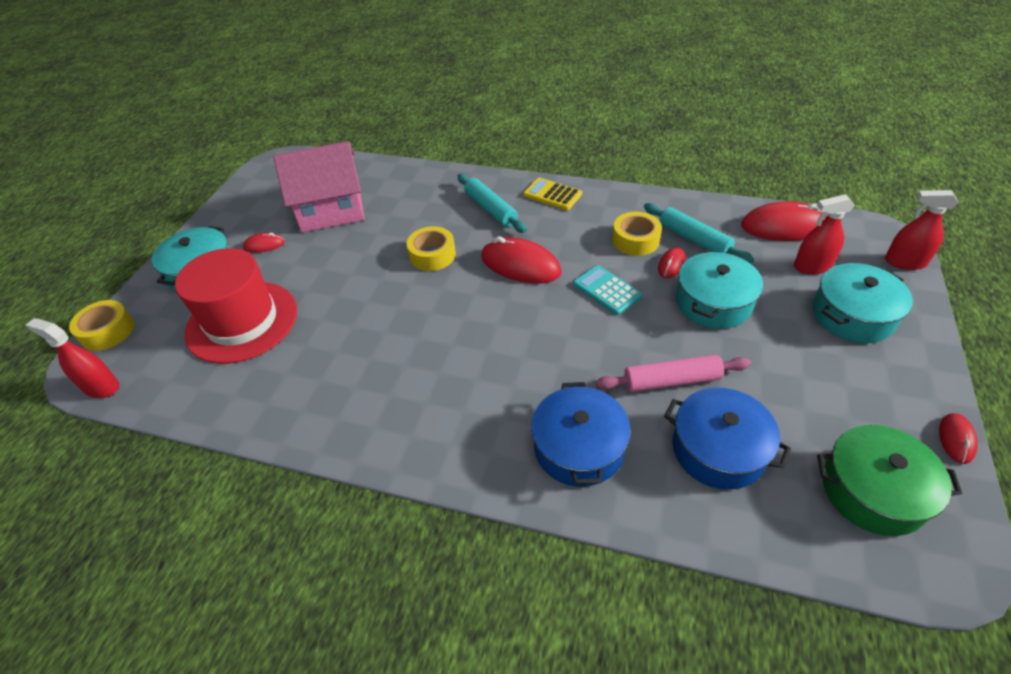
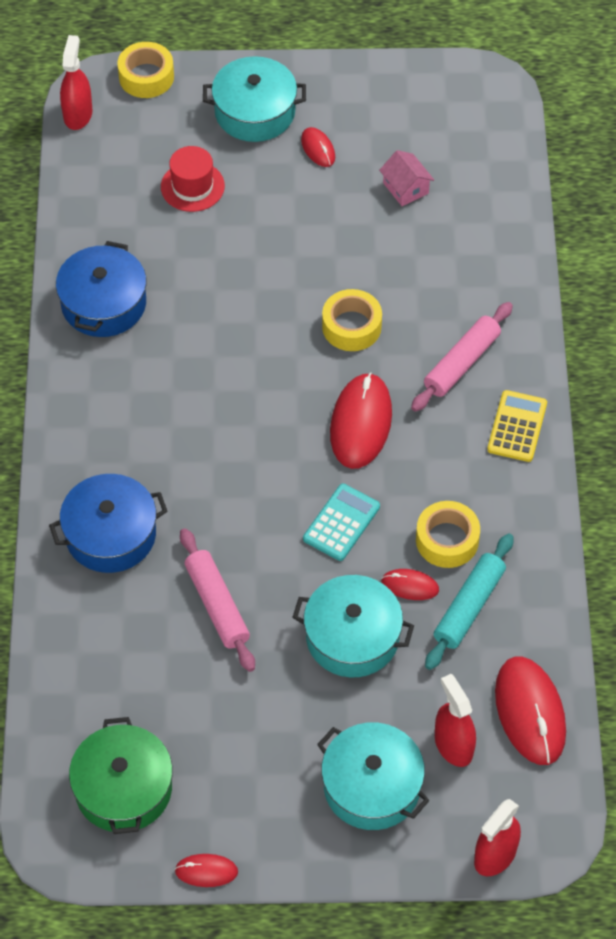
camera: 70 degrees right, 10 degrees up
red hat [175,248,297,364] -> red hat [161,146,225,212], size x0.51
pink house [273,141,365,233] -> pink house [379,150,434,206], size x0.42
turquoise rolling pin [458,174,527,233] -> pink rolling pin [411,302,513,412]
blue pot [664,388,791,490] -> blue pot moved to [56,241,146,337]
red spray bottle [885,190,959,270] -> red spray bottle turned 135 degrees counterclockwise [474,799,521,876]

